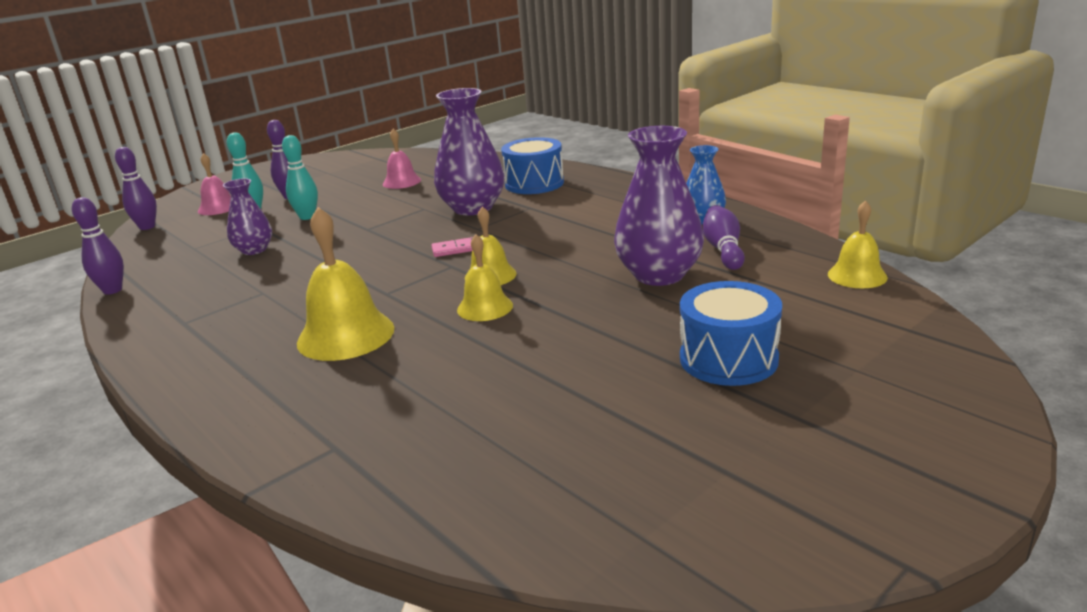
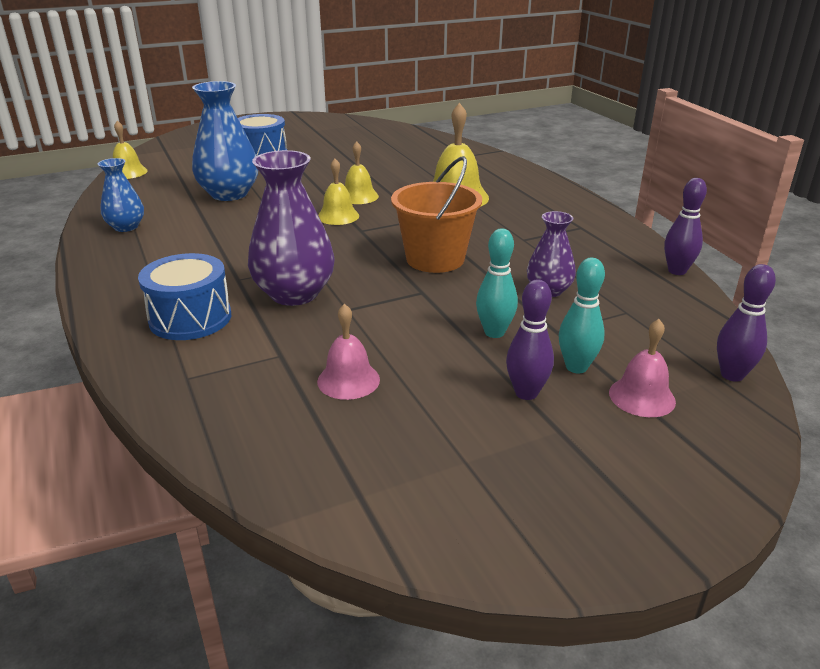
camera: 165 degrees left, 5 degrees up
pink domino [431,237,473,257] -> none
purple vase [614,126,704,286] -> blue vase [192,81,258,201]
purple bowling pin [703,205,745,270] -> none
none -> orange bucket [391,156,482,273]

